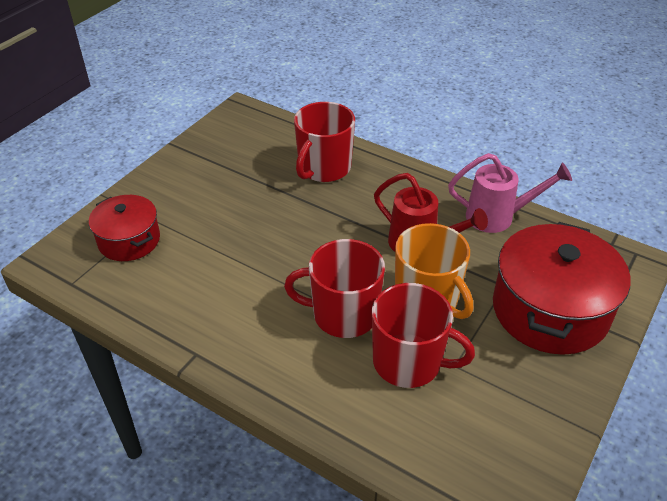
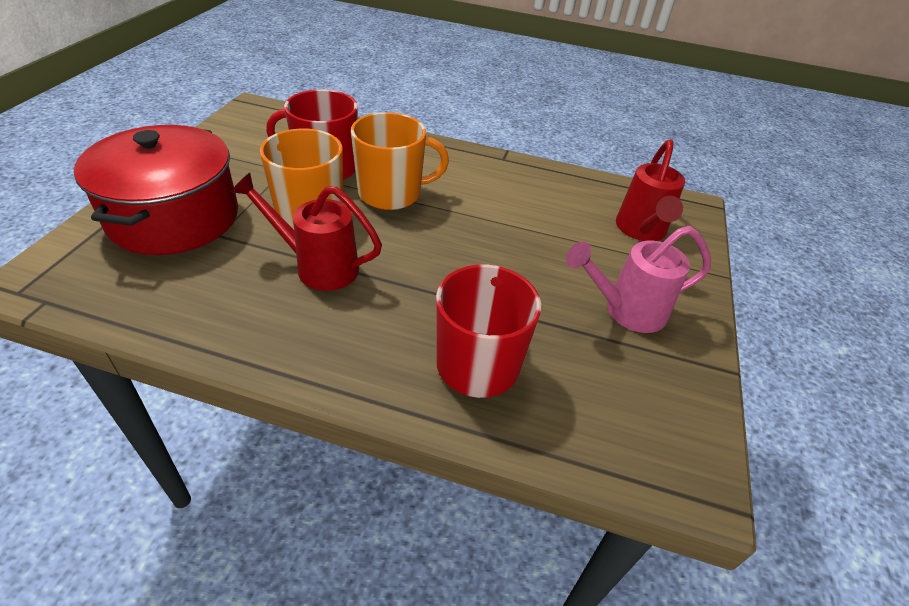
camera: 160 degrees right, 0 degrees up
red pot [89,195,160,261] -> red watering can [616,140,685,241]
red mug [284,239,385,338] -> orange mug [351,112,449,210]
pink watering can [448,153,572,233] -> pink watering can moved to [566,226,711,333]

